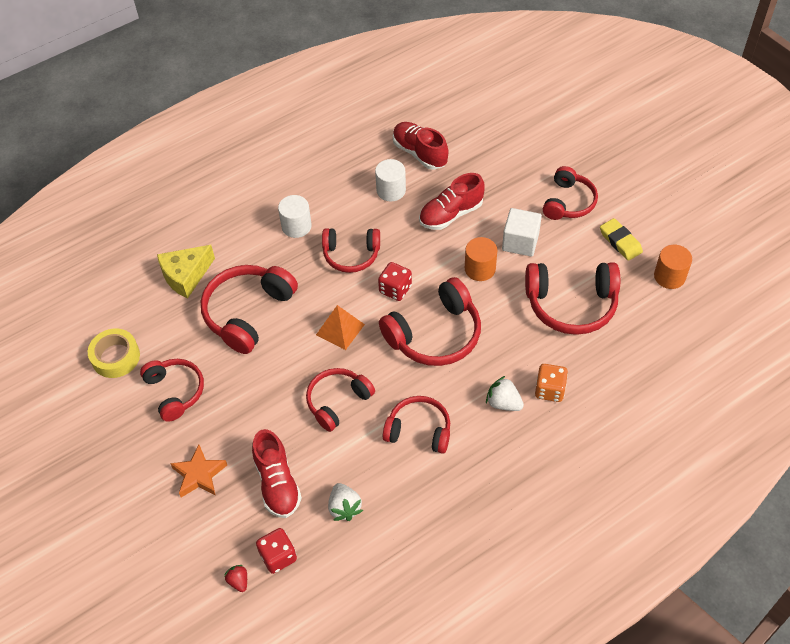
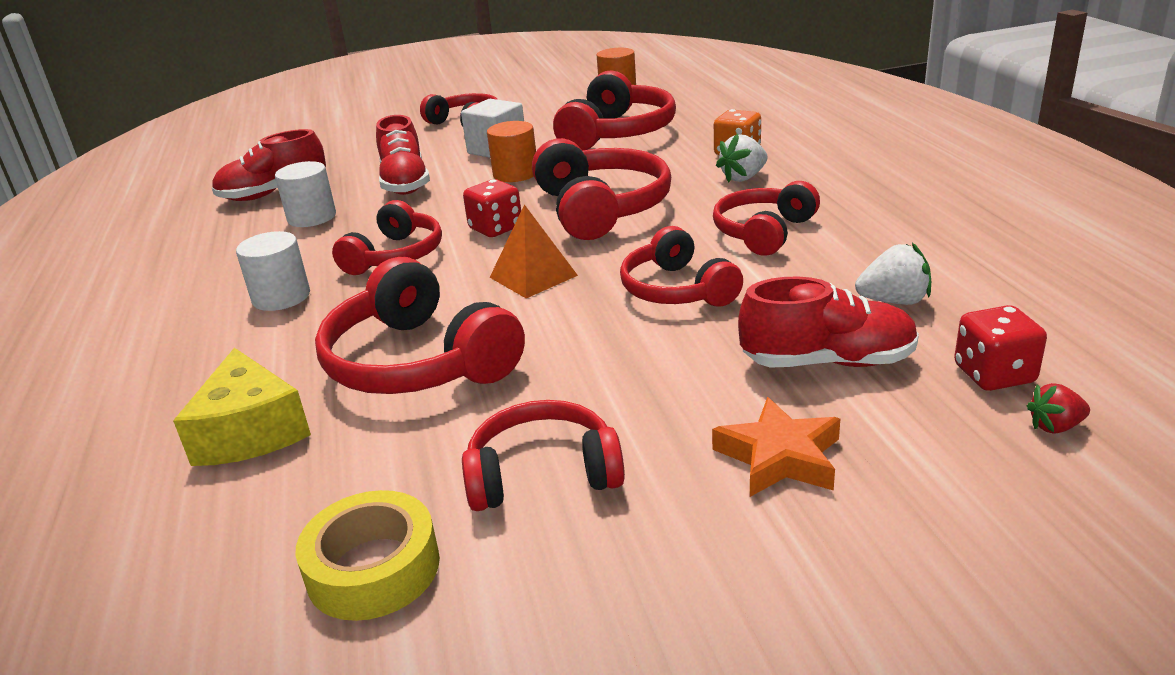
camera: 70 degrees left, 25 degrees down
yellow eraser [600,218,643,261] -> none

